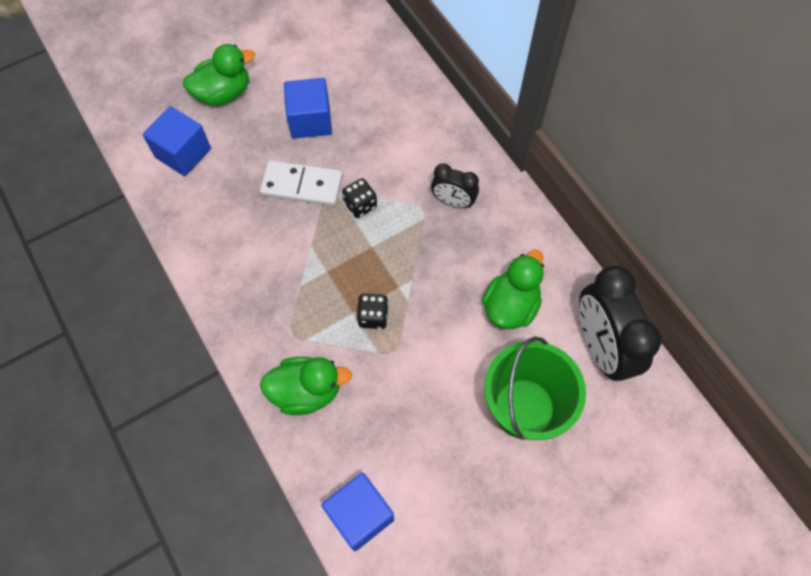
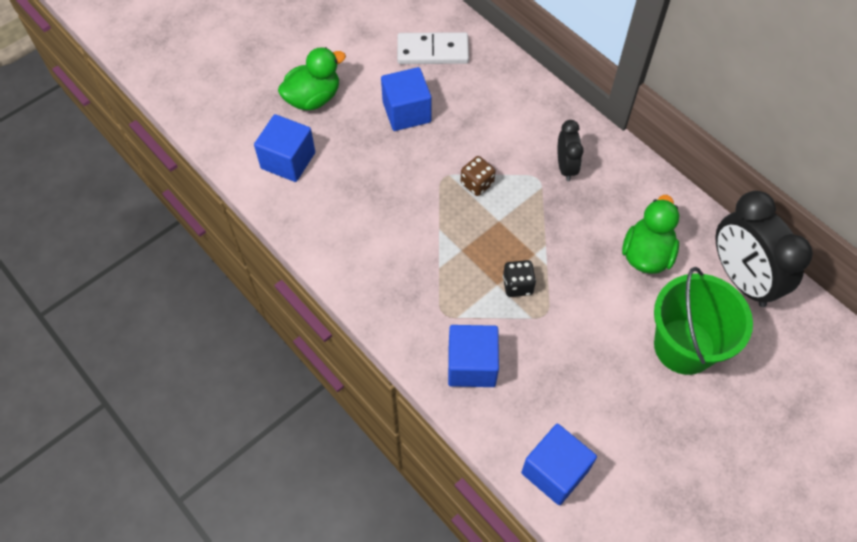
camera: 10 degrees left, 5 degrees down
white domino [260,160,343,206] -> white domino moved to [397,32,469,64]
green duck [260,357,352,415] -> blue cube [448,325,499,387]
black dice [342,178,377,218] -> brown dice [461,156,496,196]
black clock [431,163,479,208] -> black clock turned 105 degrees counterclockwise [558,120,584,181]

